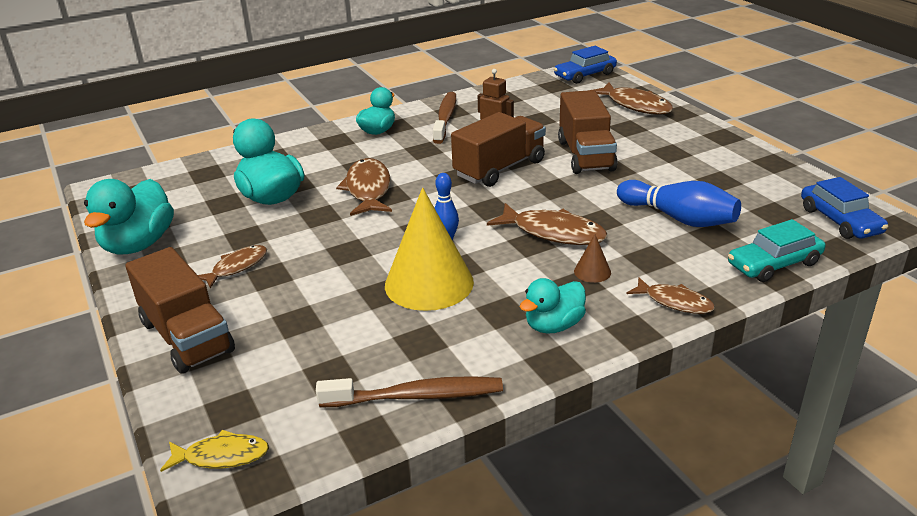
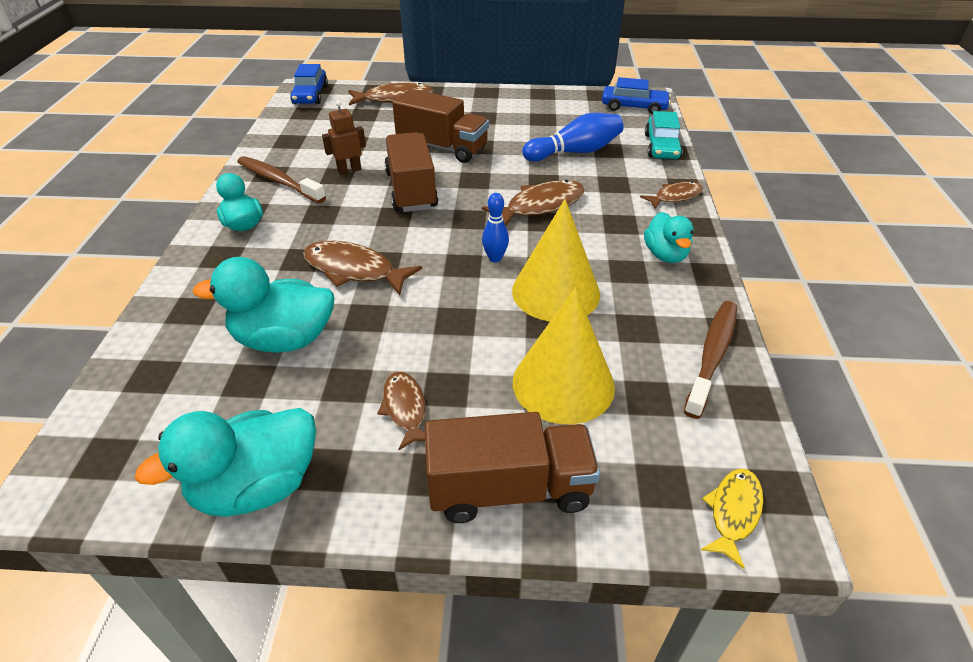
camera: 60 degrees left, 10 degrees up
turquoise duck [84,179,174,255] -> turquoise duck turned 105 degrees clockwise [135,408,316,517]
brown cone [574,234,611,283] -> none
none -> yellow cone [513,288,615,424]

